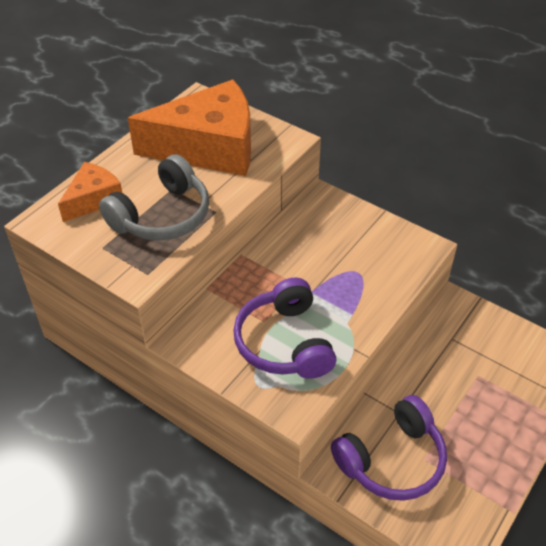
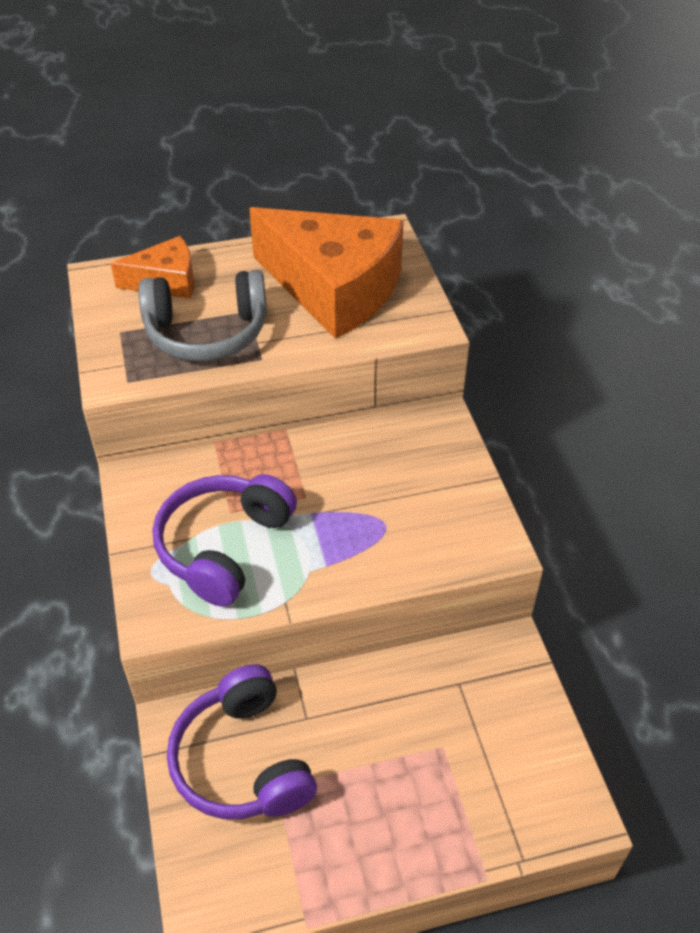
camera: 40 degrees right, 0 degrees up
purple headphones [331,395,447,501] -> purple headphones turned 60 degrees clockwise [167,664,317,819]

